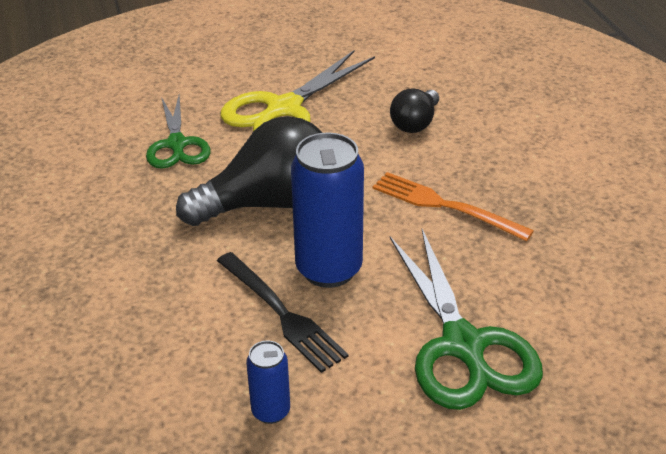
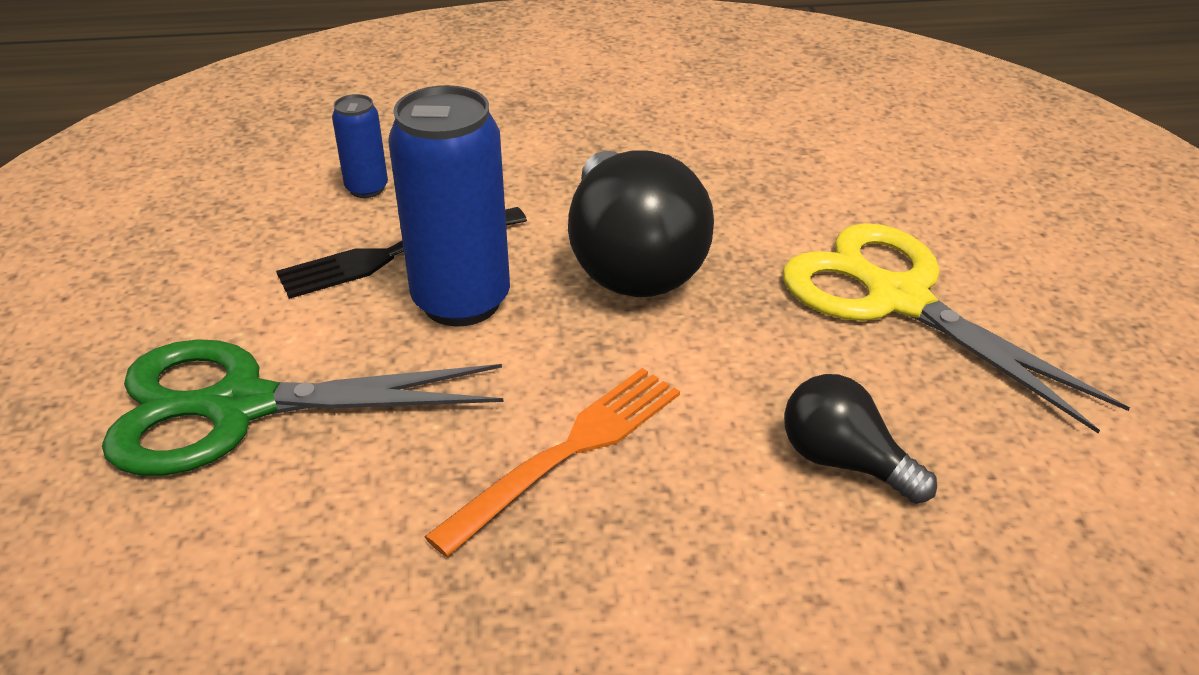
camera: 100 degrees right, 0 degrees up
green scissors [146,95,210,169] -> none
blue can [246,341,290,424] -> blue can moved to [332,94,388,198]

